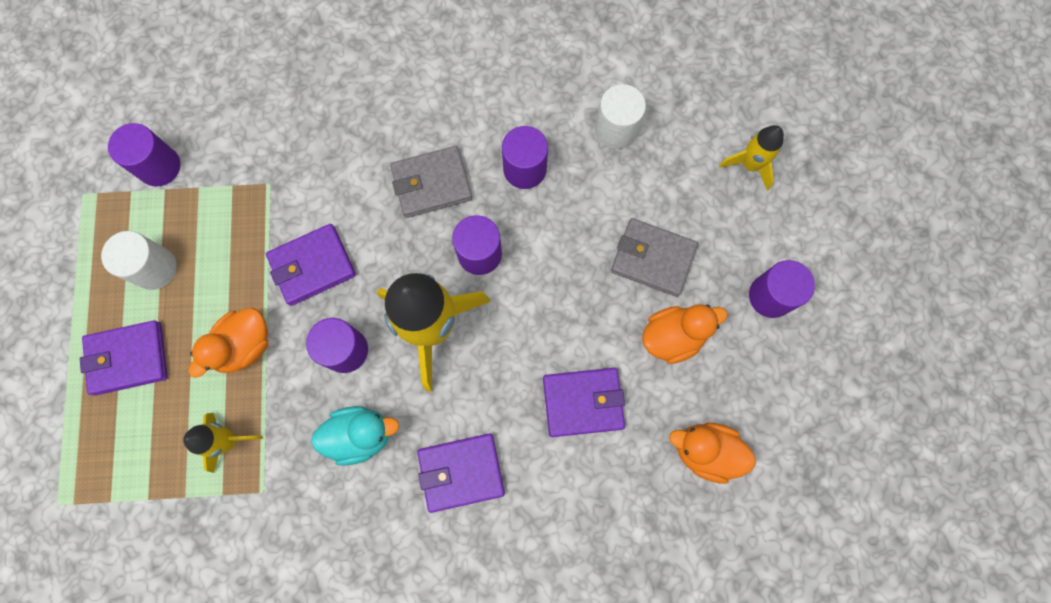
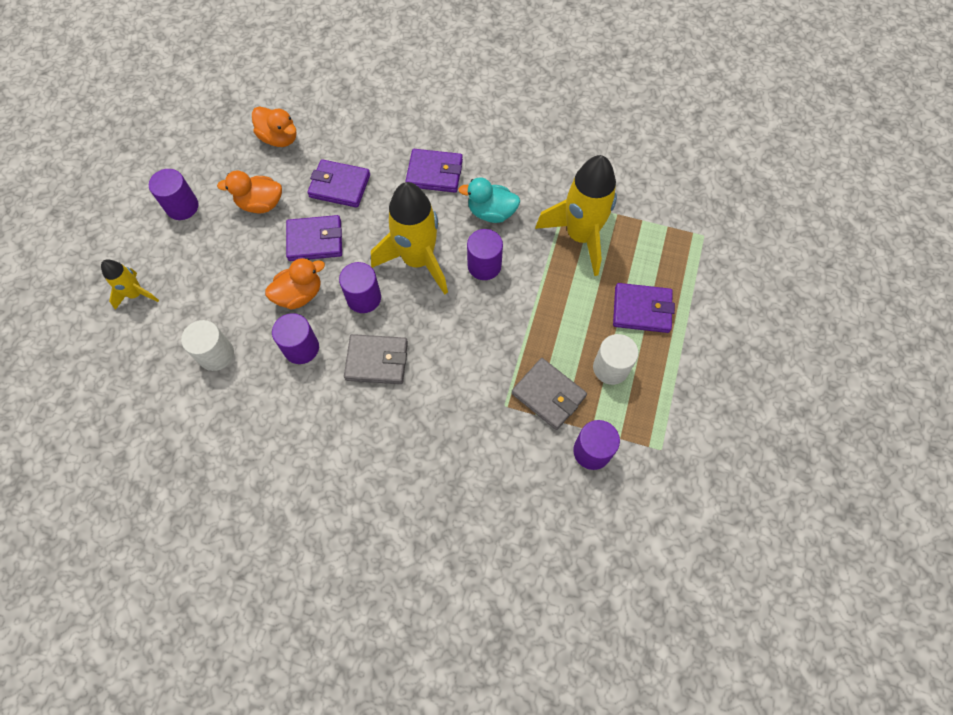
camera: 160 degrees left, 10 degrees down
yellow rocket [183,413,263,473] -> yellow rocket [535,155,617,276], size x1.95
orange duck [188,308,268,378] -> orange duck moved to [265,258,325,310]
purple wallet [266,224,356,306] -> purple wallet moved to [286,215,342,261]
grey wallet [611,218,698,297] -> grey wallet moved to [511,358,587,430]

